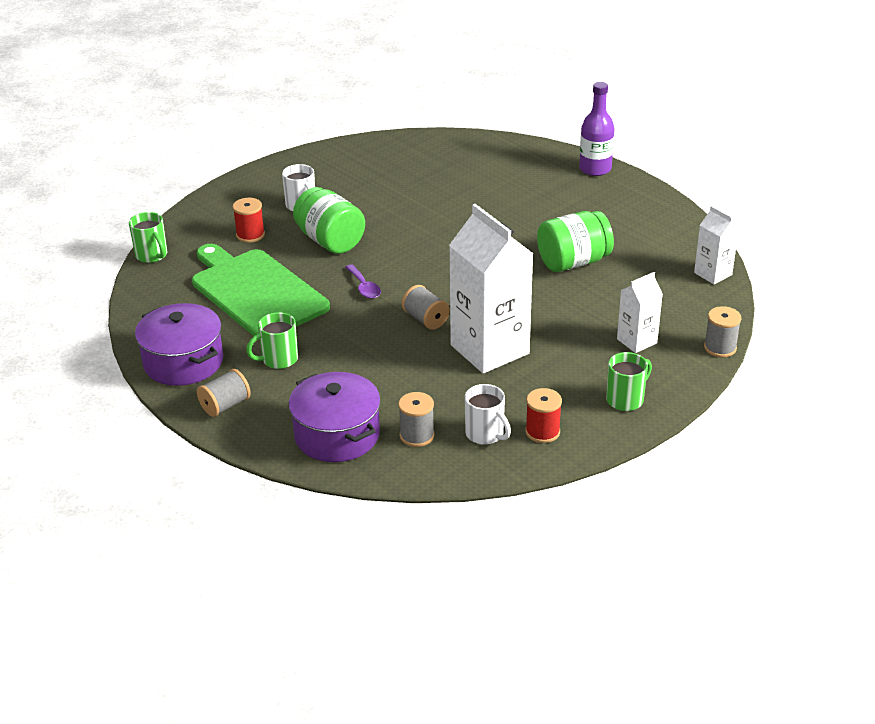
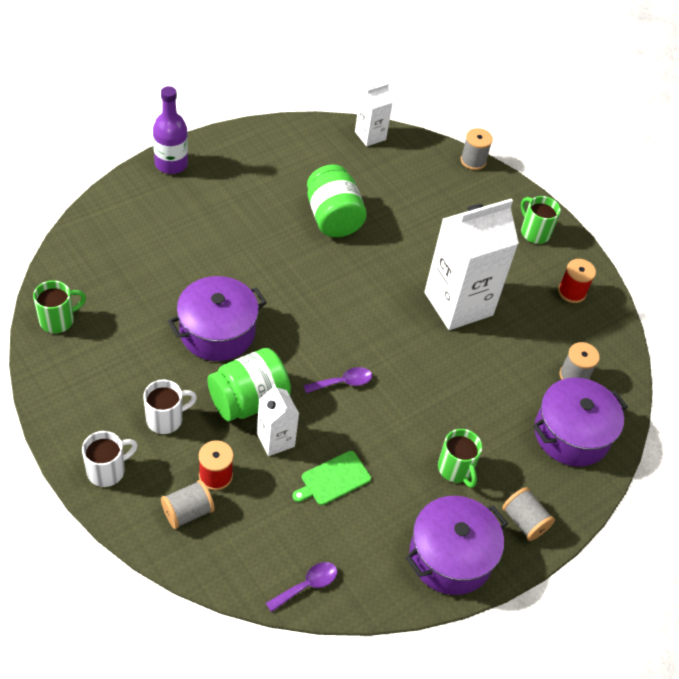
camera: 90 degrees left, 15 degrees up
green mug [129,212,167,263] -> green mug moved to [33,280,86,333]
green cutting board [192,244,330,340] -> green cutting board [292,451,371,505], size x0.42
grey spool [402,285,450,330] -> grey spool moved to [161,480,215,529]
white mug [465,384,511,445] -> white mug moved to [82,431,138,487]
white carton [617,272,663,353] -> white carton moved to [257,384,299,456]
none -> purple pot [168,276,267,361]
none -> purple spoon [266,562,337,612]

